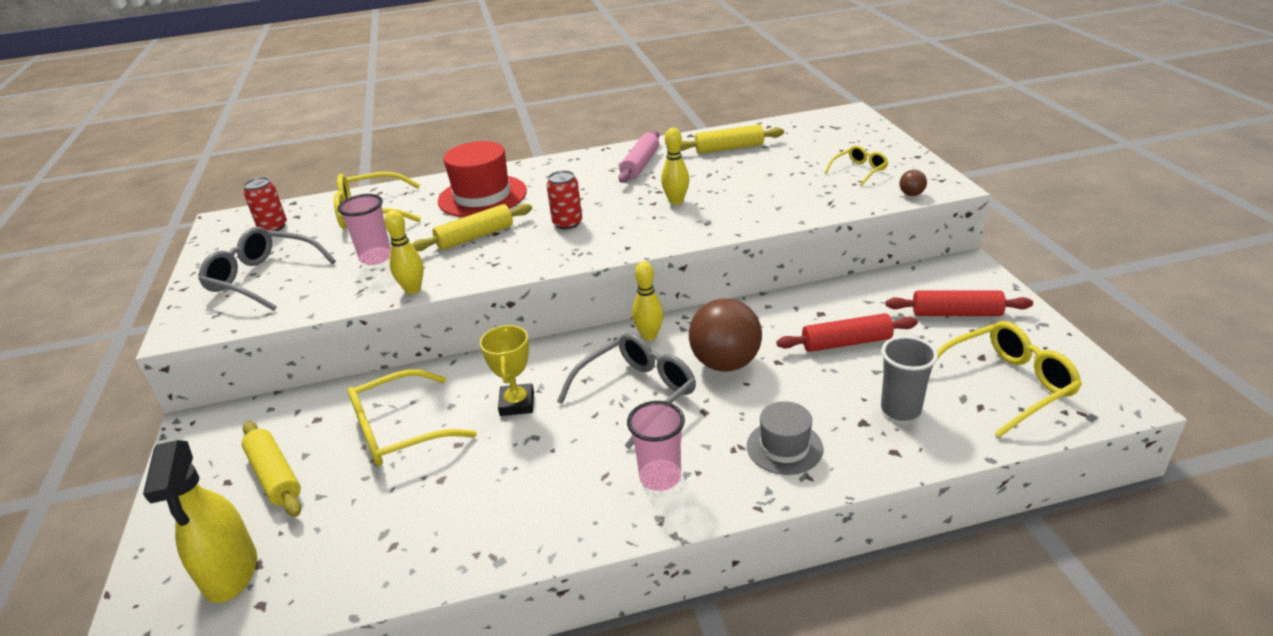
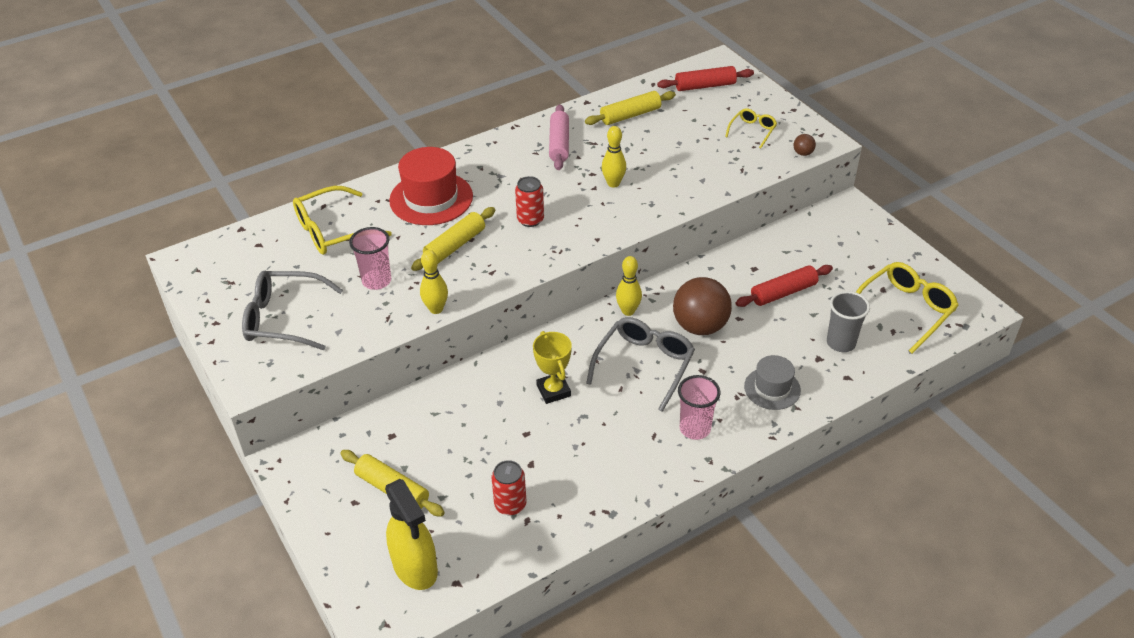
camera: 20 degrees left, 10 degrees up
red can [243,177,287,231] -> red can moved to [491,460,527,515]
yellow glasses [348,369,477,466] -> none
red rolling pin [886,290,1033,316] -> red rolling pin moved to [657,66,754,91]

